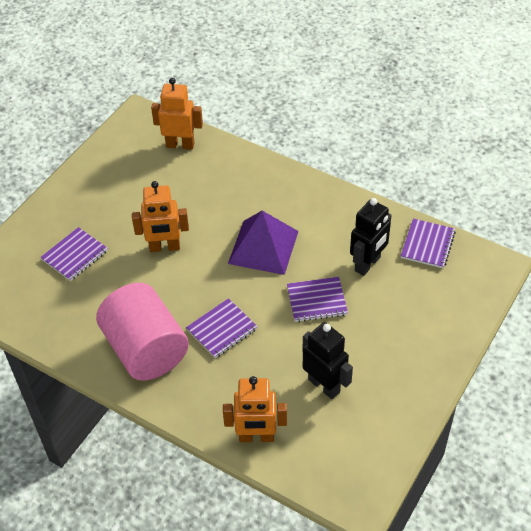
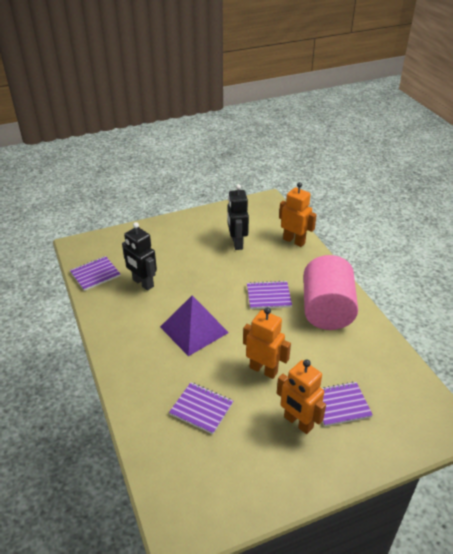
camera: 145 degrees left, 10 degrees down
orange robot [151,78,203,150] -> orange robot moved to [277,360,326,434]
purple notebook [287,277,348,322] -> purple notebook moved to [169,382,233,434]
black robot [350,198,392,276] -> black robot turned 120 degrees counterclockwise [122,222,157,291]

